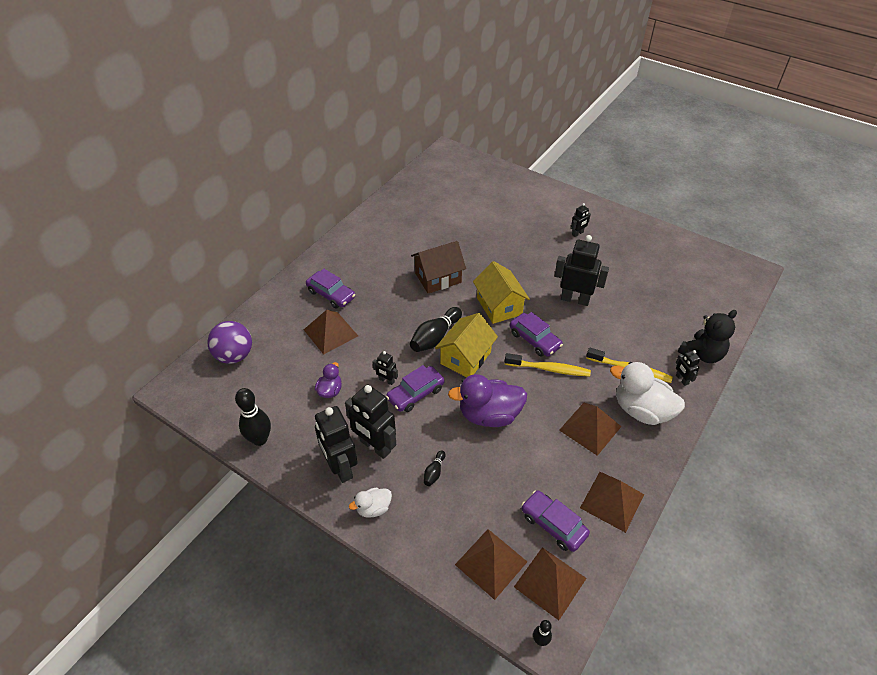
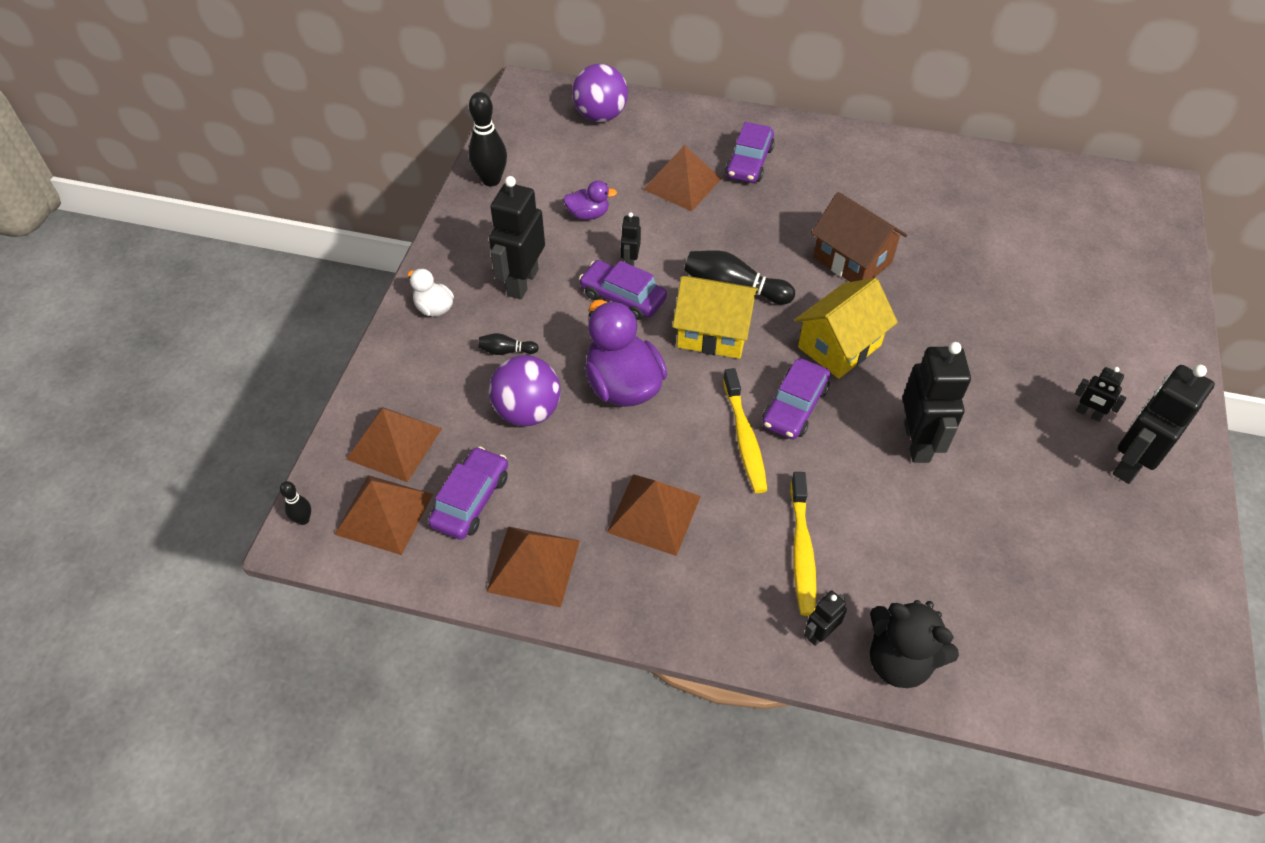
camera: 70 degrees right, 5 degrees up
black robot [315,406,358,483] -> black robot moved to [1113,365,1215,484]
white duck [610,362,685,425] -> none
none -> purple ball [489,355,561,426]

